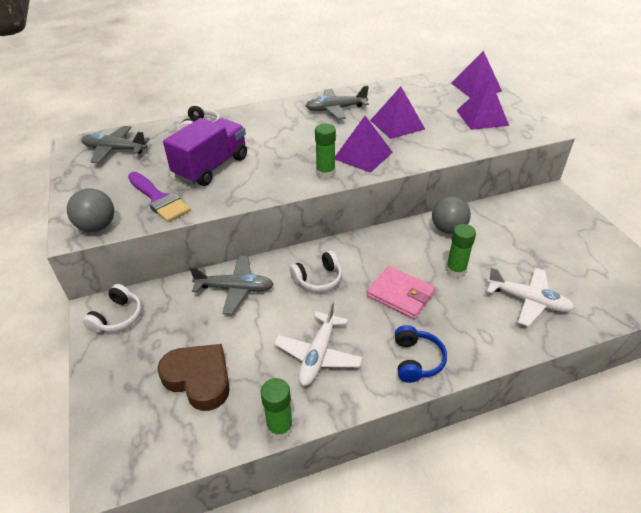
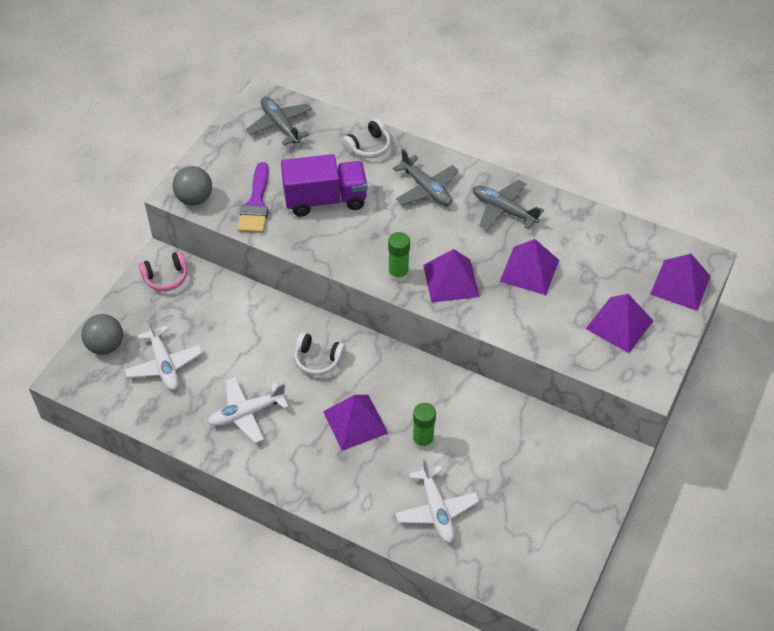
camera: 45 degrees right, 10 degrees up
white headphones [82,284,142,333] -> pink headphones [139,251,187,291]
brown heart [157,344,230,411] -> white plane [124,318,203,390]
grey plane [189,255,274,314] -> grey plane moved to [393,149,459,206]
green glue stick [261,378,293,440] -> none
pink wallet [367,266,435,319] -> purple pyramid [323,395,388,451]
blue headphones [395,325,447,383] -> none
grey ball [432,196,471,234] -> grey ball moved to [81,314,123,355]

